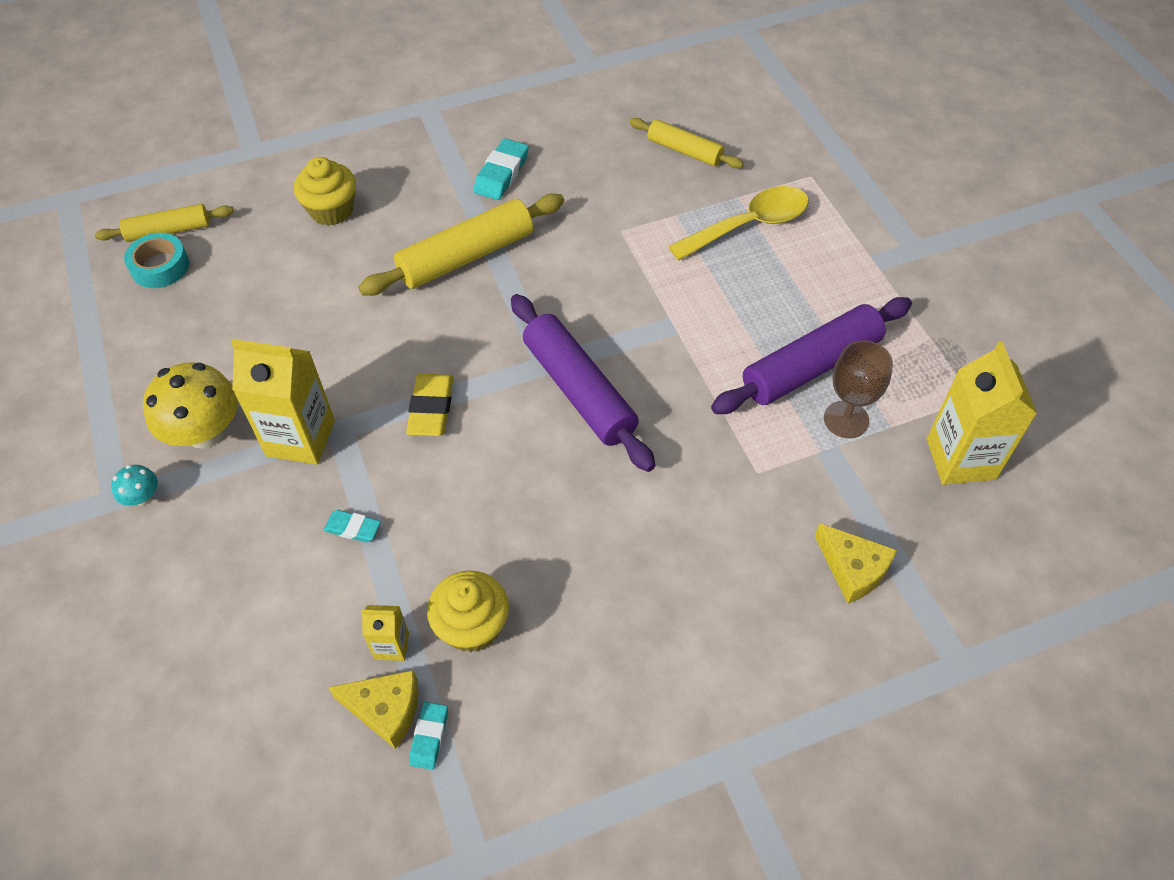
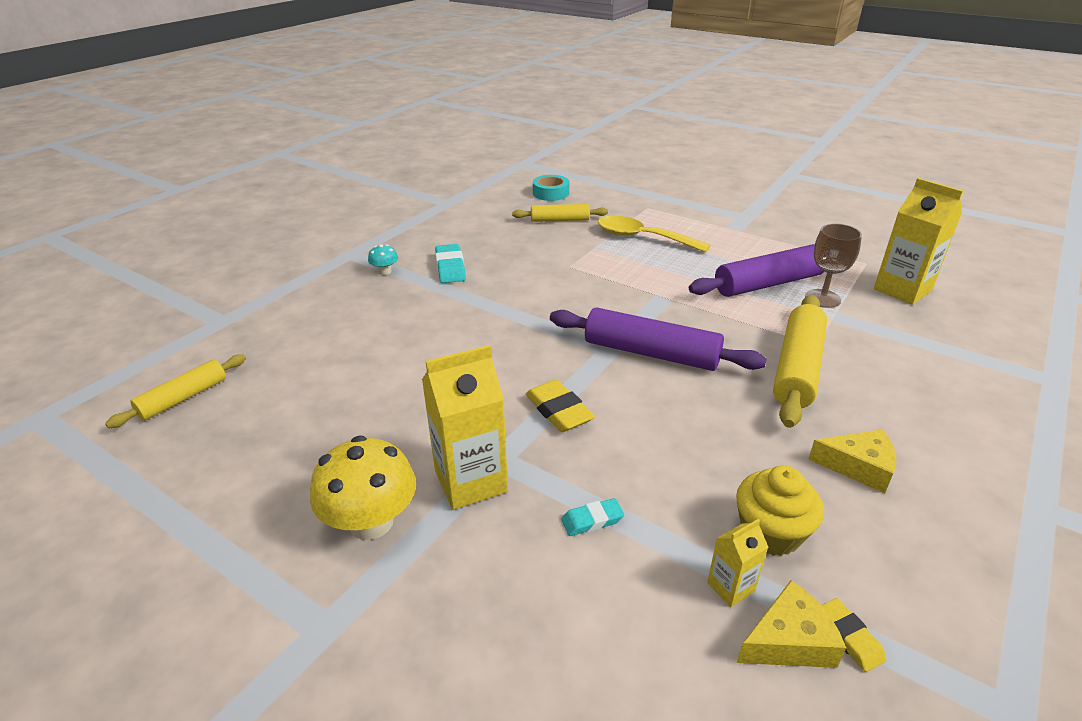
camera: 35 degrees left, 20 degrees down
turquoise mushroom [111,465,158,506] -> turquoise mushroom moved to [368,244,398,275]
turquoise tape [124,233,189,288] -> turquoise tape moved to [533,175,569,201]
yellow cupcake [294,157,356,225] -> none
yellow rolling pin [358,194,564,296] -> yellow rolling pin moved to [773,295,827,428]
turquoise eraser [409,702,448,770] -> yellow eraser [821,598,886,672]
yellow spoon [668,186,808,260] -> yellow spoon turned 90 degrees counterclockwise [598,216,711,253]
purple rolling pin [711,297,912,414] -> purple rolling pin turned 45 degrees clockwise [689,244,825,297]
yellow cheese [815,523,897,604] -> yellow cheese moved to [808,429,896,493]

